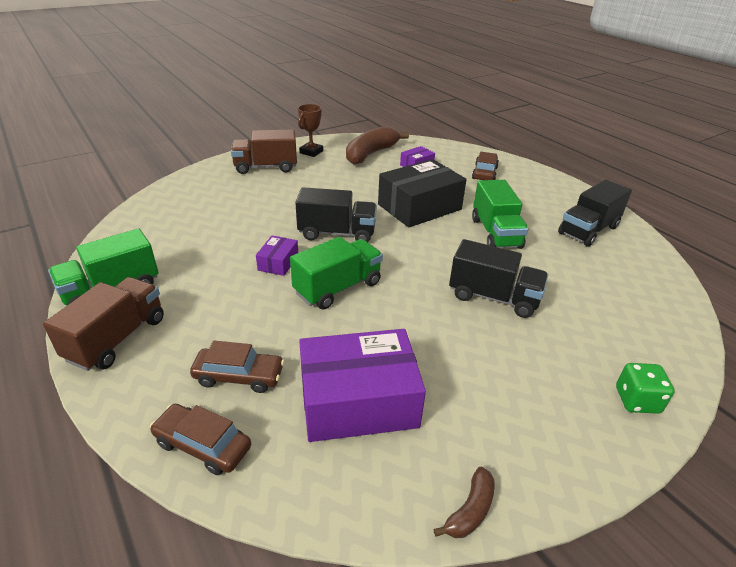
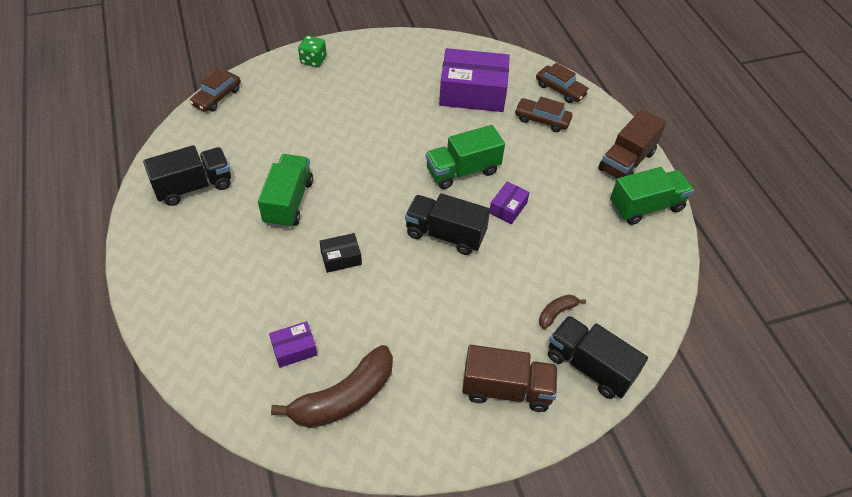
camera: 165 degrees left, 15 degrees up
brown trophy [298,104,323,157] -> none
black box [378,159,467,227] -> black box [319,233,362,273], size x0.46
brown banana [434,467,495,538] -> brown banana moved to [539,295,586,329]
black truck [449,239,548,318] -> black truck moved to [548,315,648,399]
brown car [472,152,499,180] -> brown car moved to [190,69,241,112]

